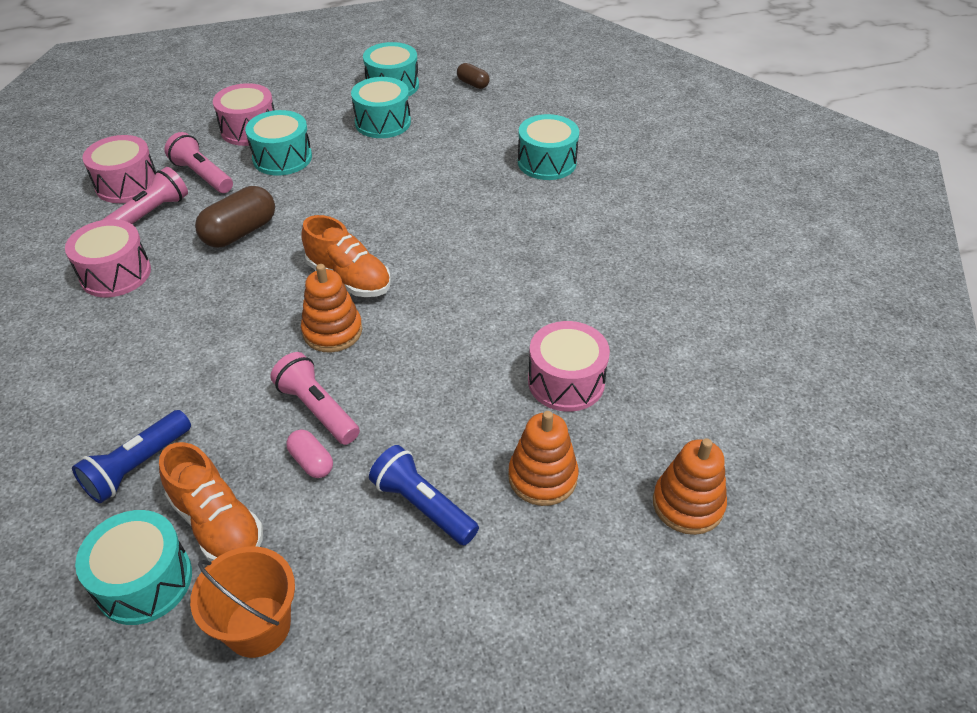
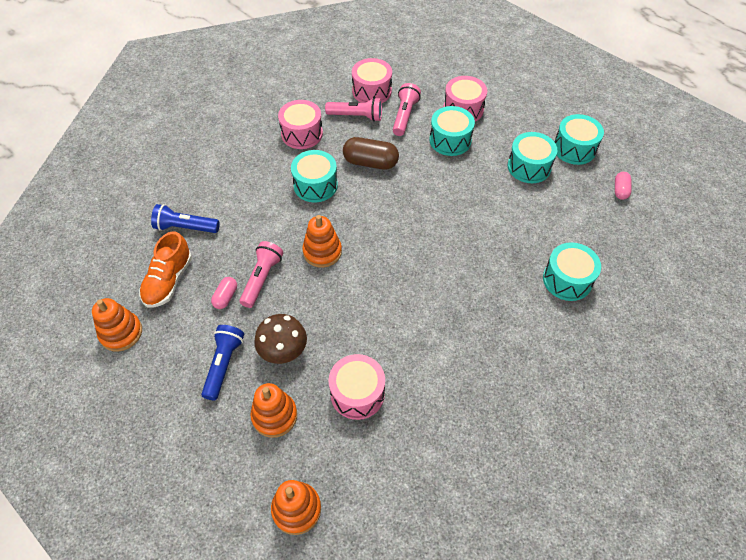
camera: 60 degrees right, 10 degrees up
turquoise drum [75,510,192,625] -> turquoise drum moved to [291,150,338,202]
orange bucket [190,547,295,658] -> orange stacking toy [92,298,142,352]
orange shoe [301,215,391,297] -> none
brown capsule [457,63,490,89] -> pink capsule [615,172,631,200]
none -> brown mushroom [254,314,307,364]

